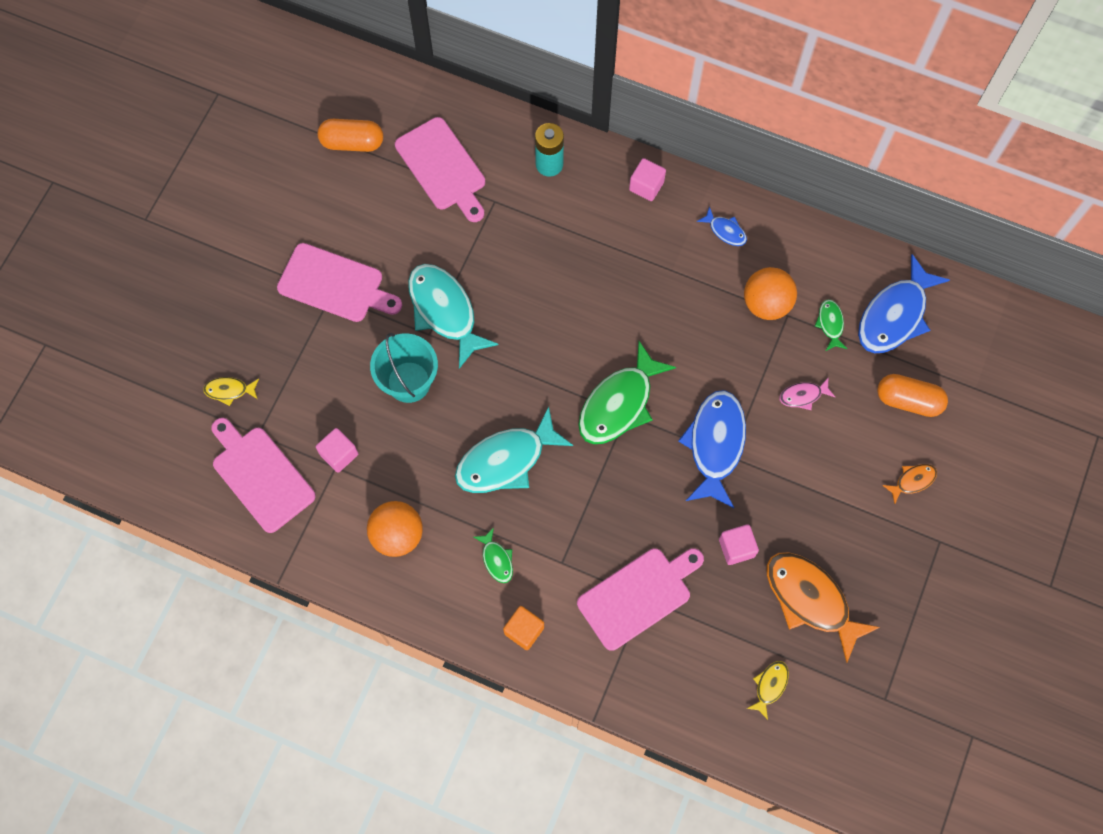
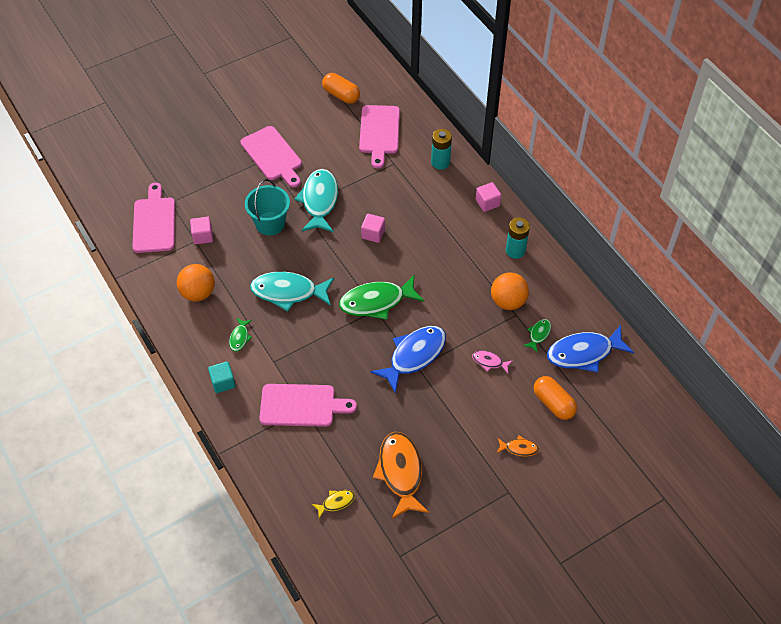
camera: 35 degrees right, 15 degrees down
yellow fish [203,377,259,406] -> none
orange cube [503,606,544,650] -> turquoise cube [208,361,236,393]
blue fish [697,206,747,246] -> turquoise battery [506,218,530,259]
pink cube [719,524,759,565] -> pink cube moved to [361,214,385,243]

